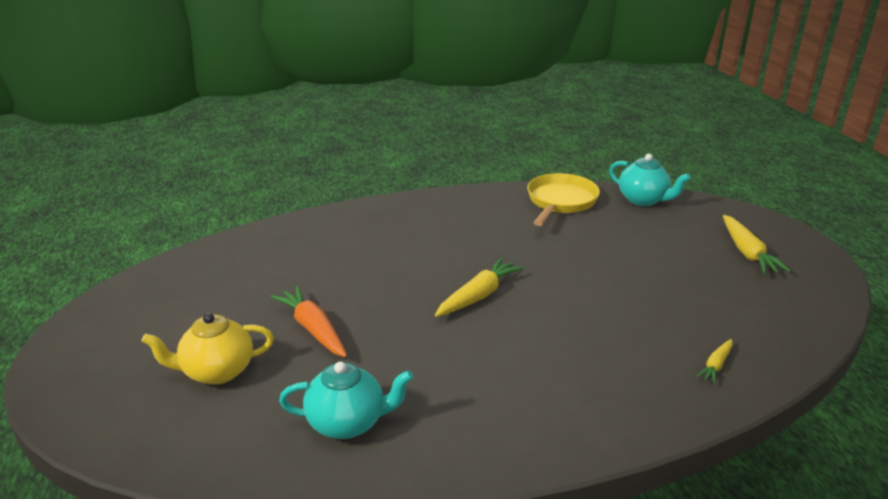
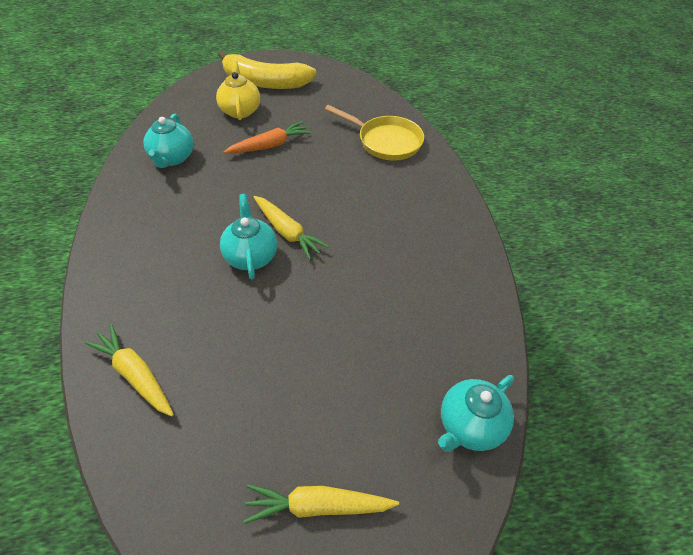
camera: 95 degrees right, 20 degrees up
yellow pan [527,173,600,226] -> yellow pan moved to [325,105,424,161]
yellow carrot [696,339,733,384] -> yellow carrot [85,324,174,416], size x1.80
none -> yellow banana [218,50,316,89]
none -> turquoise teapot [220,194,277,279]

